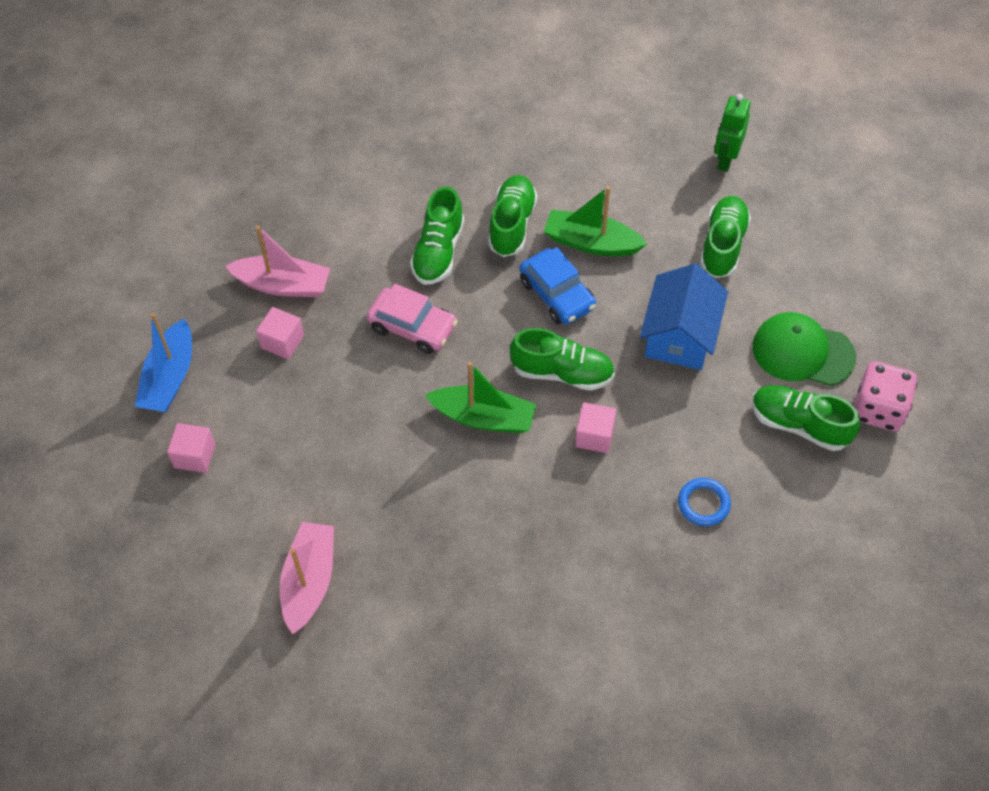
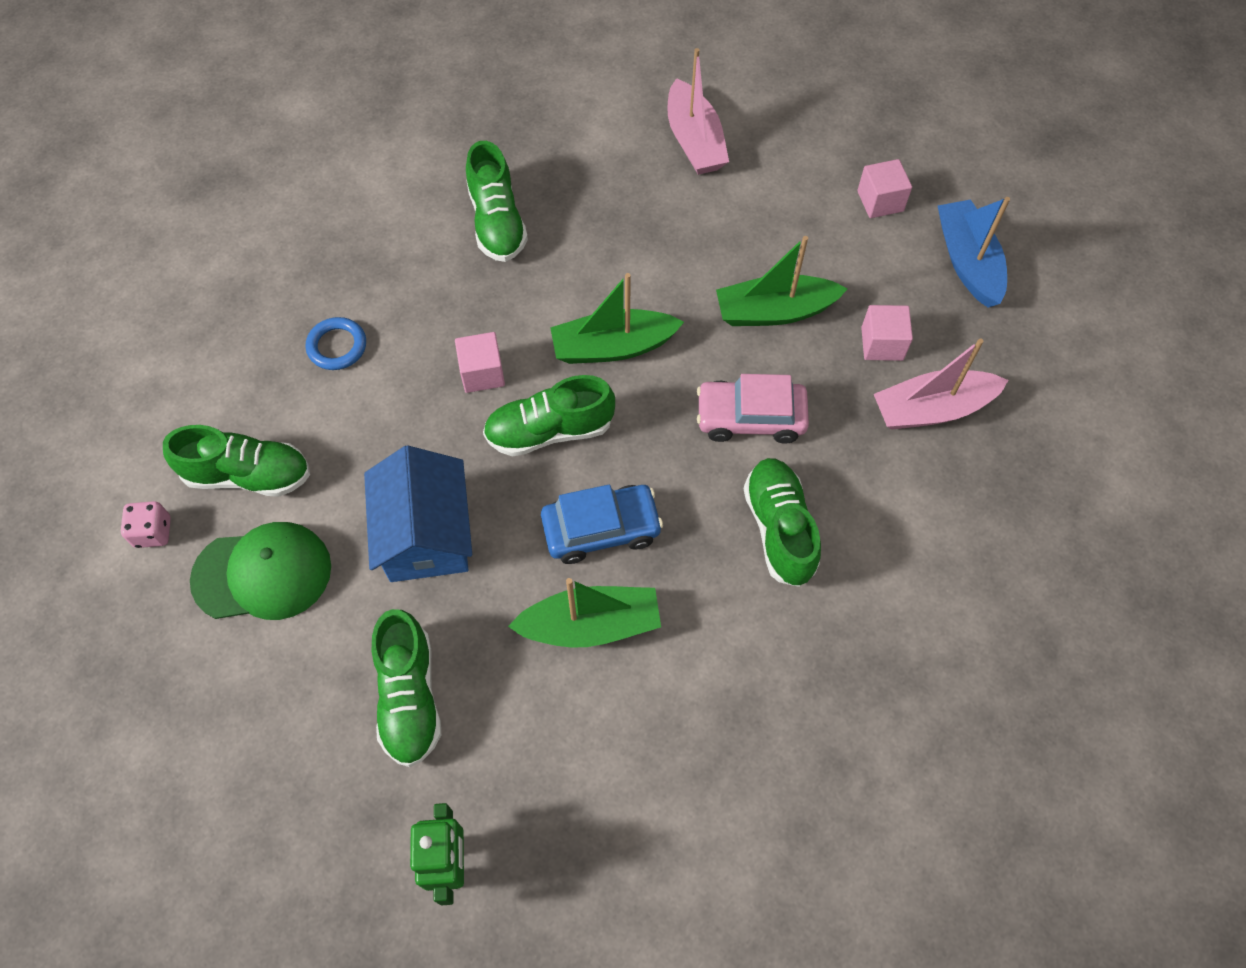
camera: 155 degrees right, 5 degrees up
green shoe [488,175,537,257] -> green shoe moved to [466,141,528,262]
blue car [520,247,596,324] -> blue car turned 135 degrees clockwise [541,485,663,564]
pink dice [854,361,917,431] -> pink dice [121,501,171,548], size x0.57
none -> green boat [716,236,847,326]

